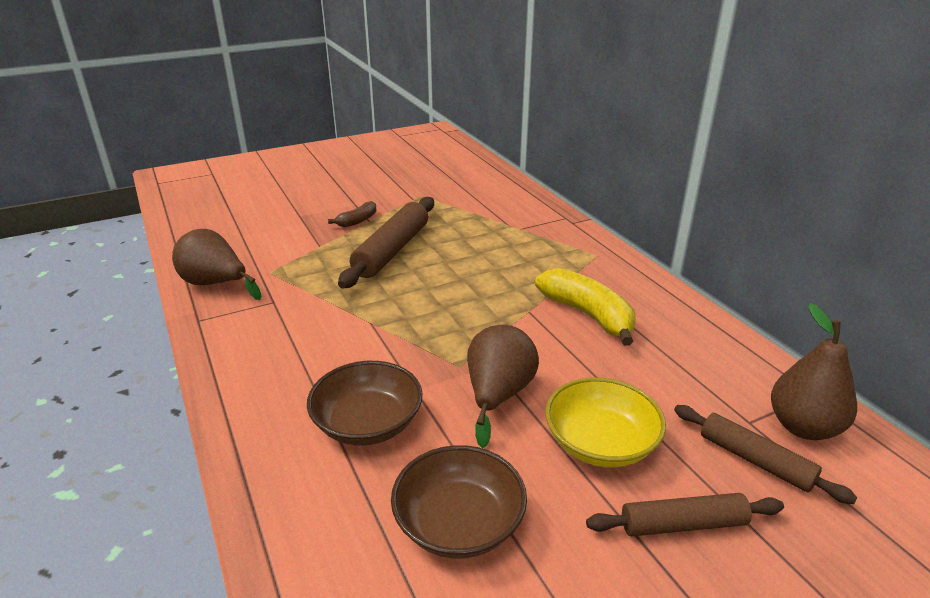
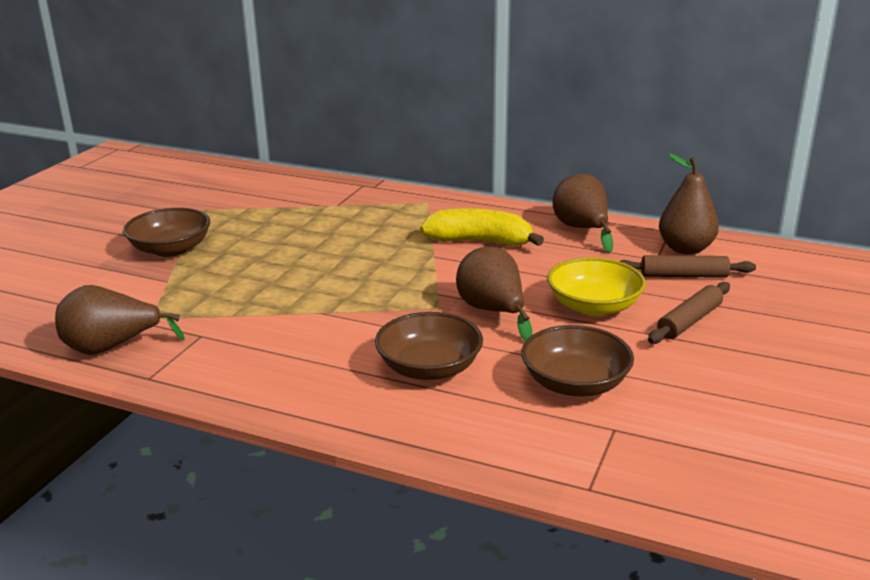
camera: 40 degrees left, 5 degrees down
brown banana [328,201,377,227] -> brown bowl [123,208,210,257]
brown rolling pin [338,197,434,289] -> none
none -> brown pear [553,174,613,253]

